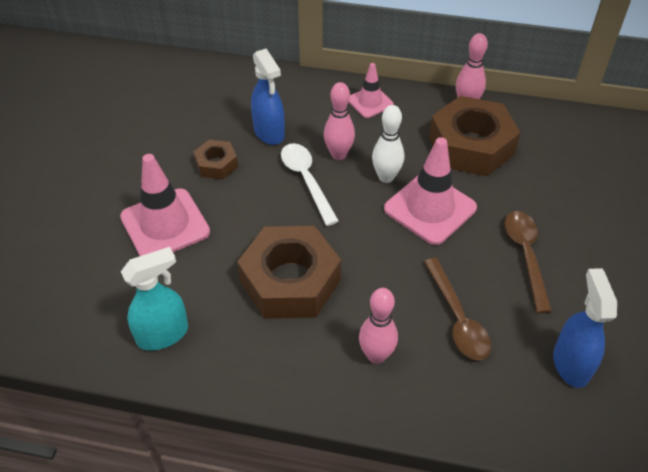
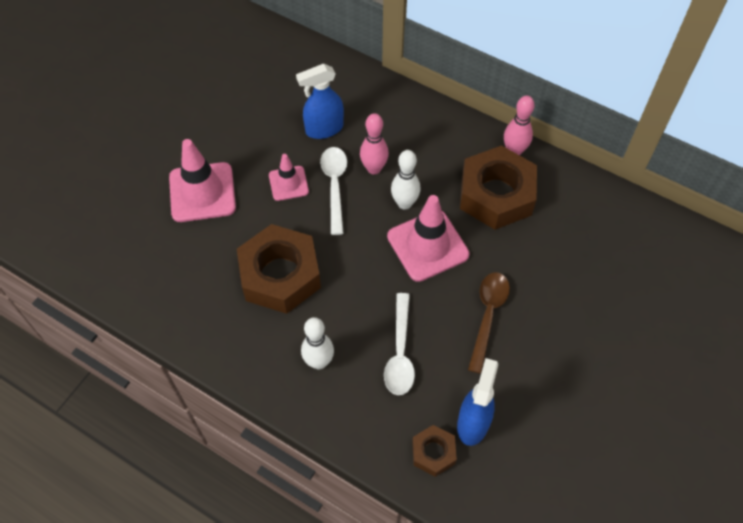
camera: 20 degrees right, 10 degrees up
turquoise spray bottle [121,247,188,351] -> none
brown nut [194,140,238,179] -> brown nut moved to [412,425,457,477]
blue spray bottle [251,49,285,145] -> blue spray bottle turned 75 degrees clockwise [296,64,344,139]
pink traffic cone [349,63,394,118] -> pink traffic cone moved to [269,154,309,201]
pink bowling pin [359,288,398,364] -> white bowling pin [301,317,334,369]
brown spoon [424,258,491,360] -> white spoon [384,293,415,395]

